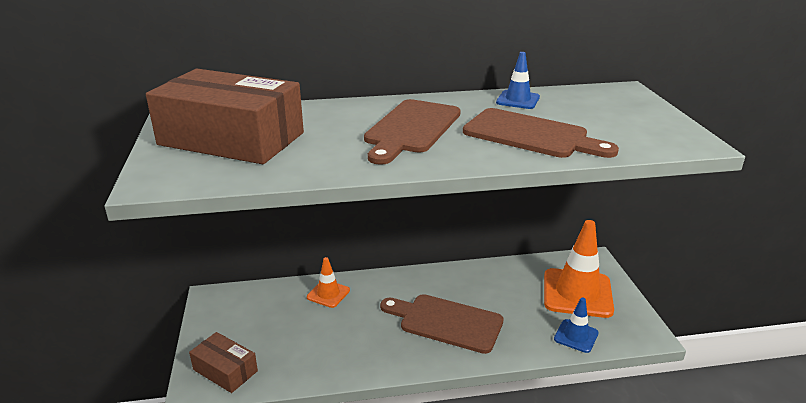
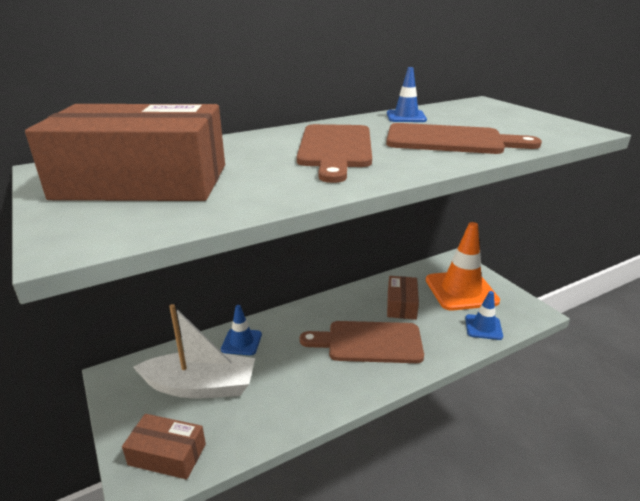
camera: 20 degrees left, 0 degrees up
orange traffic cone [307,257,350,308] -> blue traffic cone [221,305,262,355]
none -> white boat [133,304,255,398]
none -> brown box [387,276,419,320]

